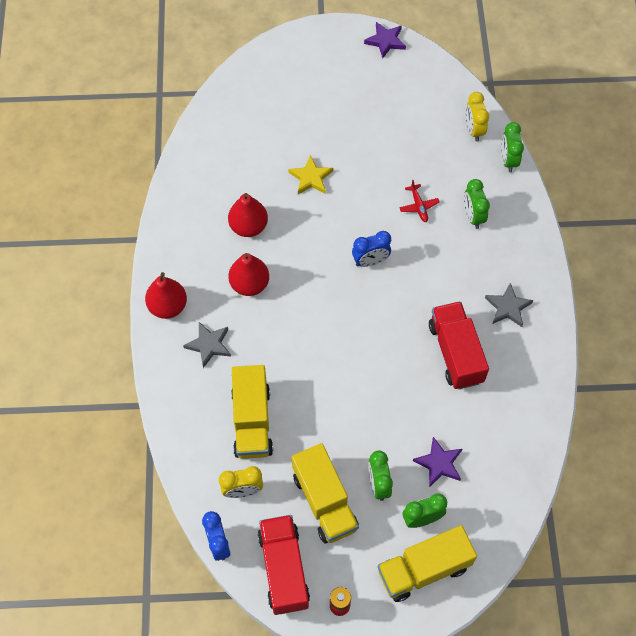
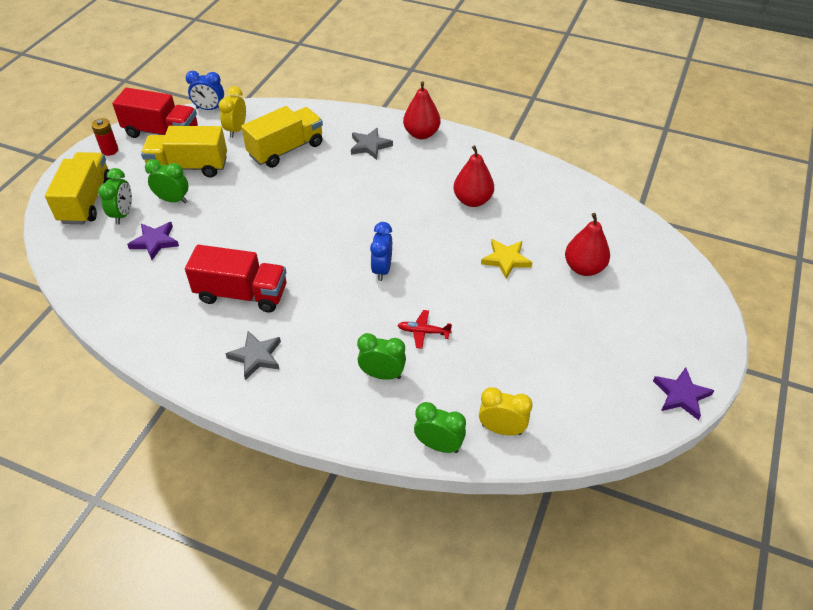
camera: 115 degrees right, 15 degrees down
red pear [228,253,269,296] -> red pear moved to [565,213,610,276]
yellow truck [231,365,273,459] -> yellow truck turned 120 degrees clockwise [241,106,323,168]

